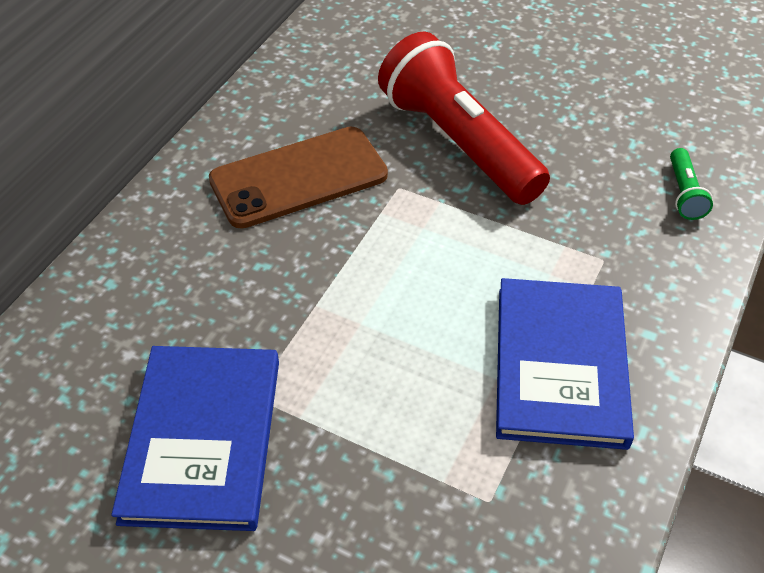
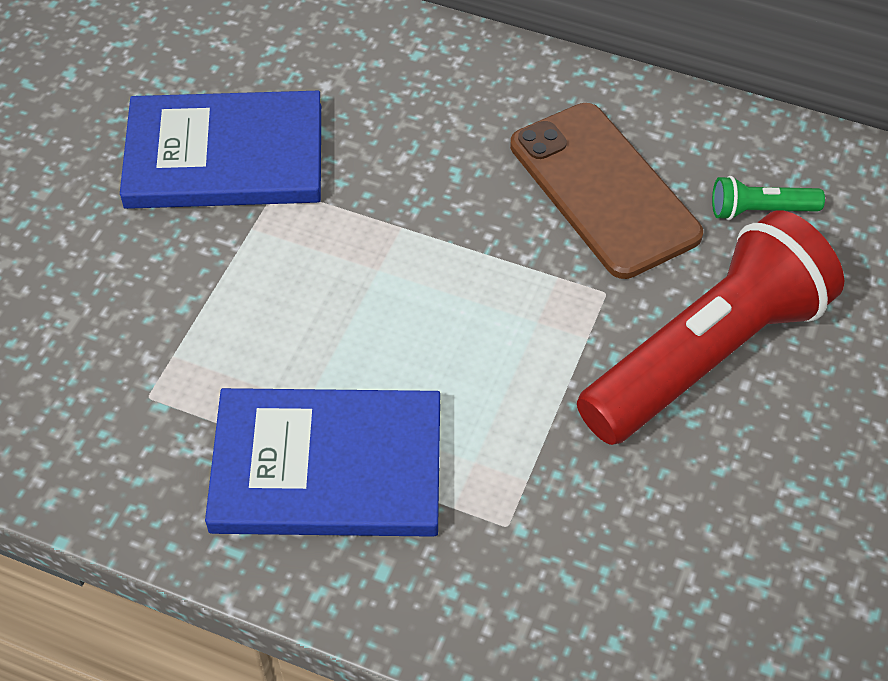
camera: 85 degrees right, 5 degrees up
green flashlight [670,148,713,220] -> green flashlight moved to [712,176,825,220]

